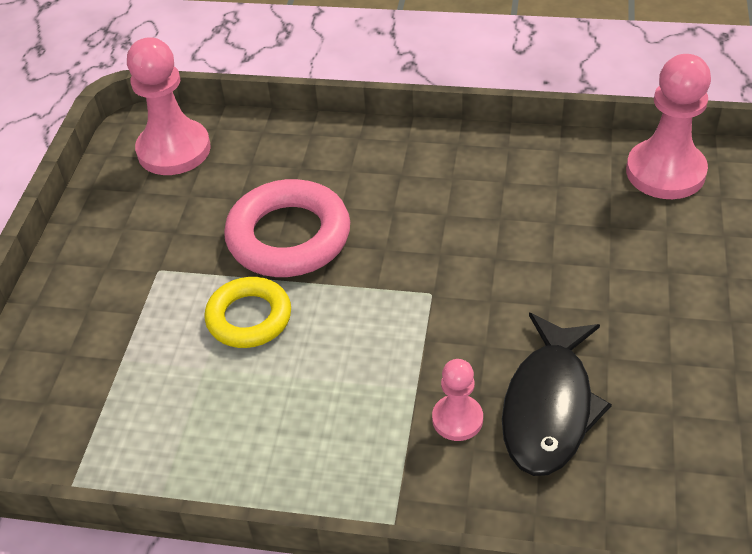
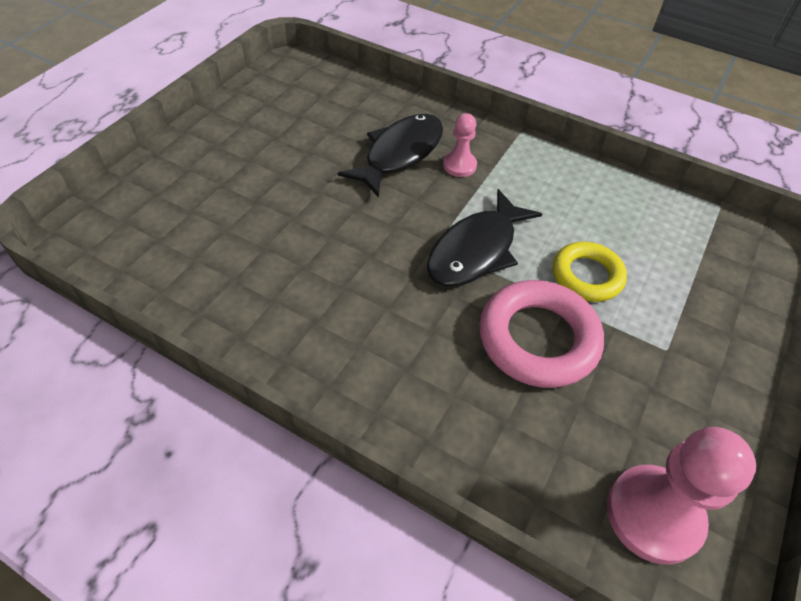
camera: 165 degrees left, 5 degrees up
pink pawn [626,54,711,199] -> none
none -> black fish [427,189,542,287]

